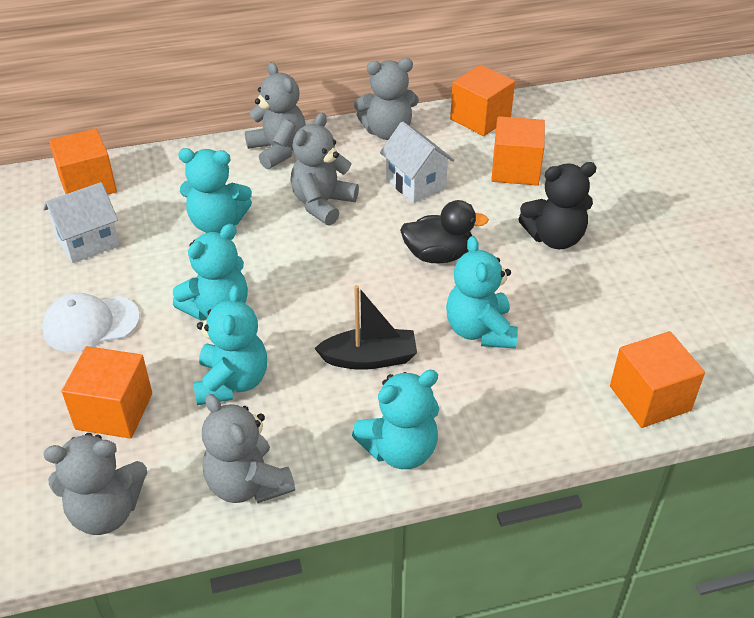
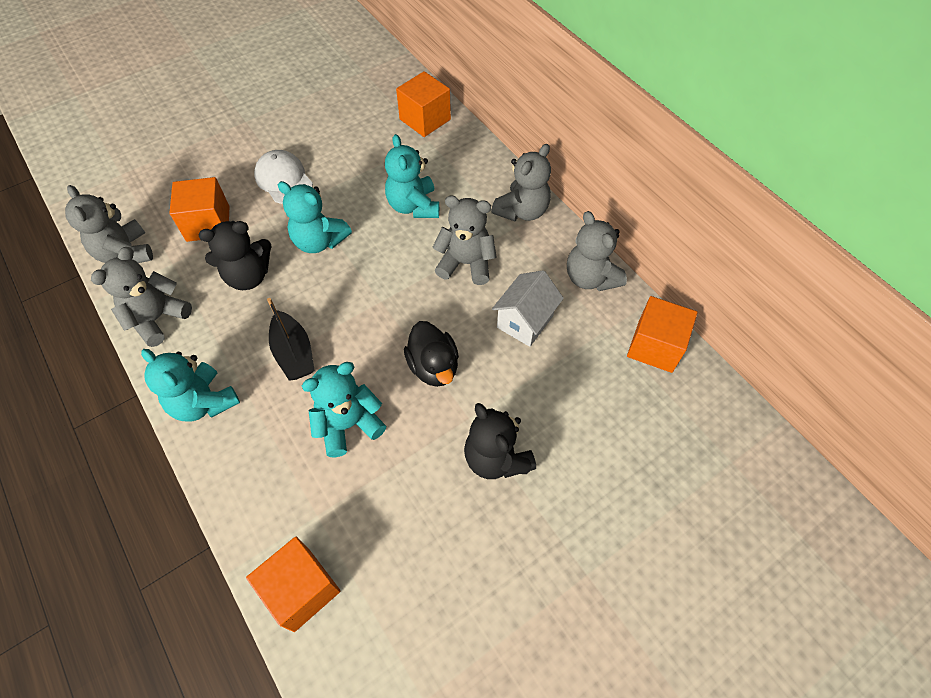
camera: 70 degrees right, 15 degrees up
white house [43,182,119,263] -> none
turquoise teddy bear [193,285,267,405] -> black teddy bear [198,221,272,290]
orange cube [491,116,545,185] -> none

